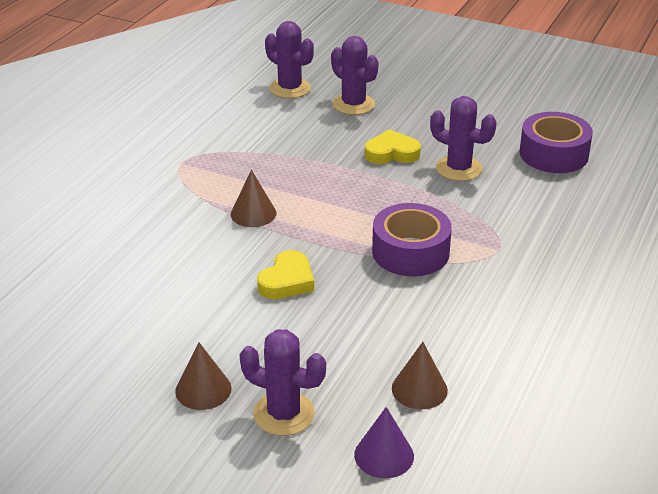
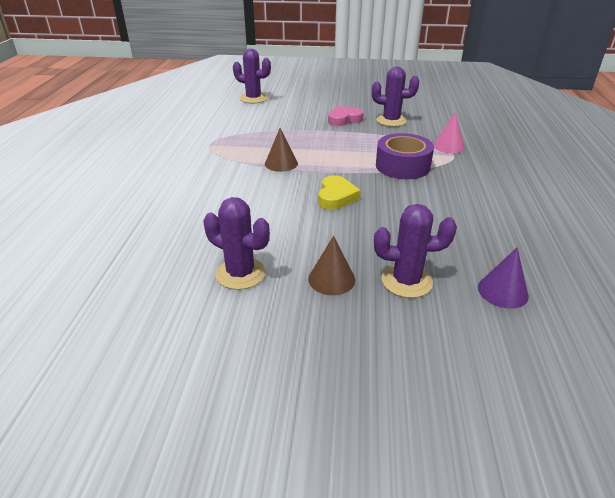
camera: 20 degrees left, 0 degrees up
purple cactus [331,36,379,115] -> purple cactus moved to [204,197,270,290]
yellow heart [365,129,421,164] -> pink heart [328,106,364,126]
brown cone [392,342,448,409] -> none
purple tape [519,112,593,173] -> none
none -> pink cone [433,112,465,153]

